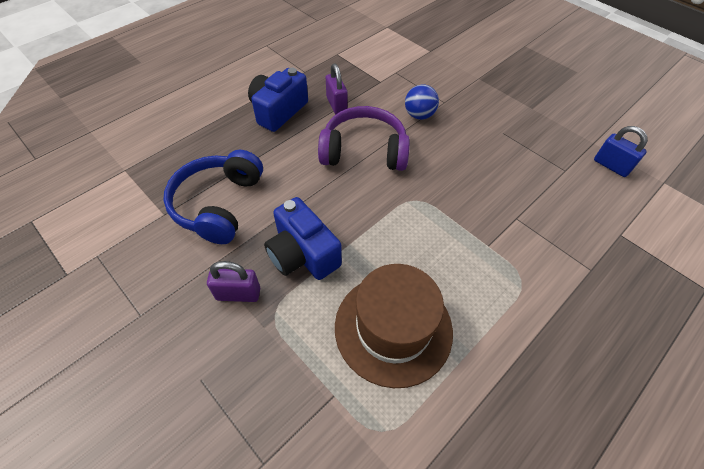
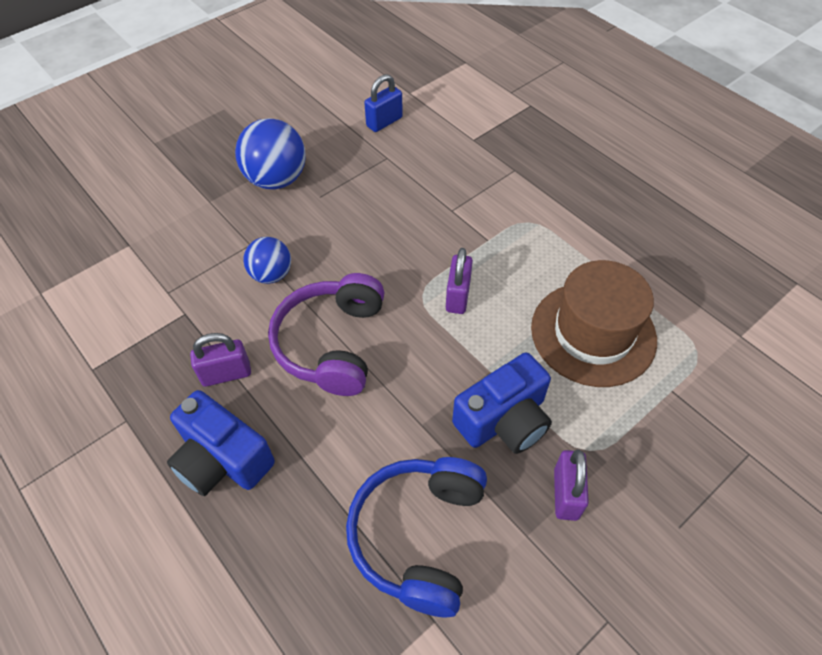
camera: 85 degrees left, 0 degrees up
blue headphones [163,150,263,244] -> blue headphones turned 90 degrees clockwise [346,457,487,617]
none -> blue ball [235,118,306,190]
none -> purple padlock [446,248,473,314]

